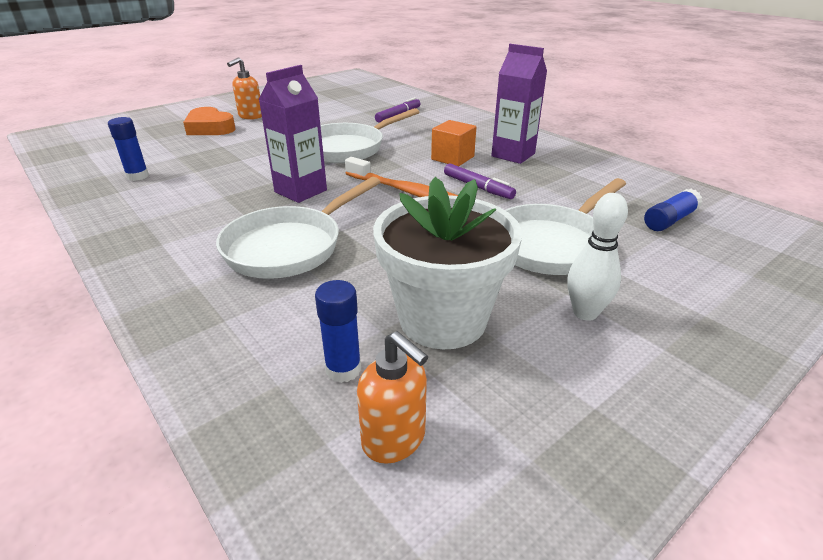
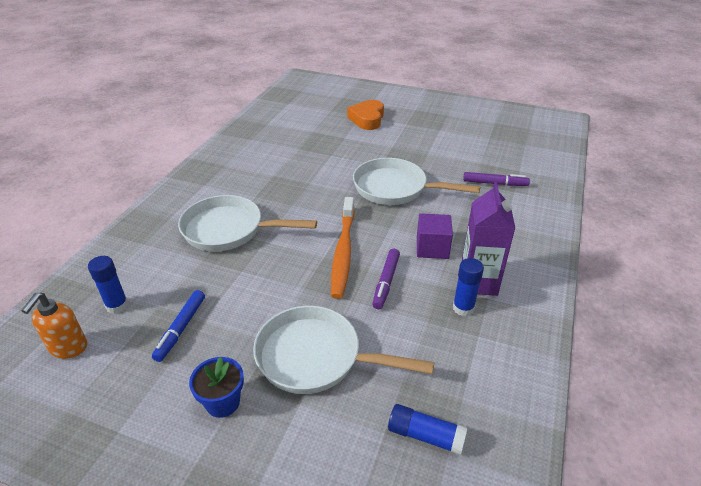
camera: 60 degrees right, 5 degrees up
blue glue stick [108,117,149,181] -> blue glue stick moved to [453,258,484,316]
orange soap dispenser [227,57,262,120] -> none
purple carton [259,65,327,203] -> none
white flower pot [373,177,522,349] -> blue marker [152,290,205,362]
orange cube [431,120,476,166] -> purple cube [417,213,453,259]
white bowling pin [568,193,628,321] -> blue flower pot [189,357,244,418]

